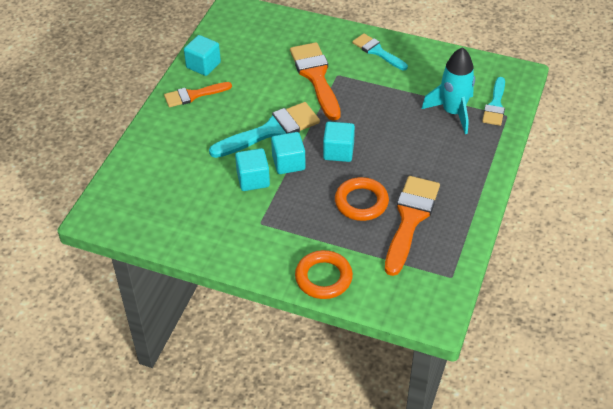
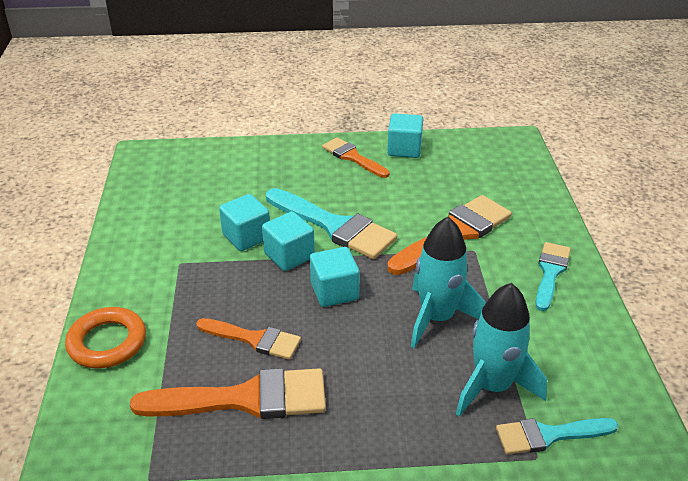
camera: 65 degrees right, 10 degrees down
orange ring [335,177,389,221] -> orange brush [196,318,301,360]
none -> turquoise rocket [411,217,486,348]

